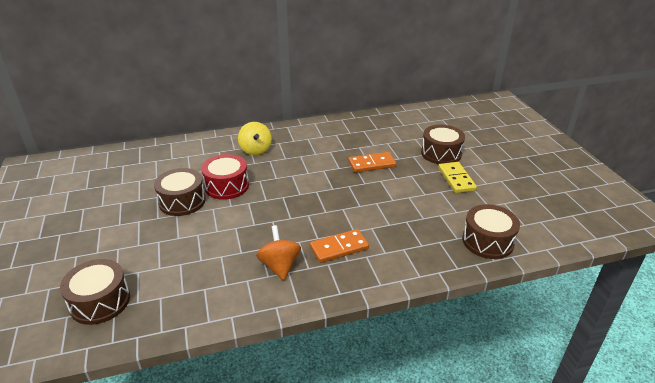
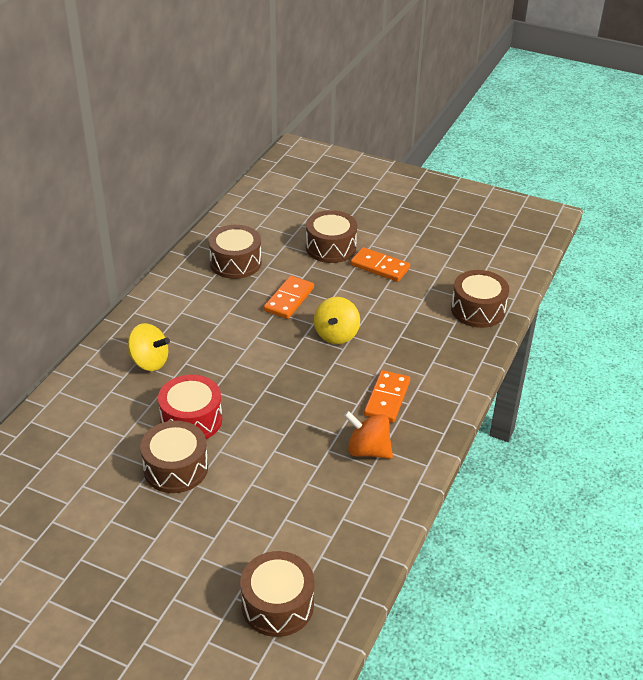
camera: 50 degrees left, 5 degrees up
yellow domino [438,162,477,193] -> orange domino [350,247,410,282]
none -> brown drum [208,225,262,279]
none -> yellow spinning top [314,297,360,344]

